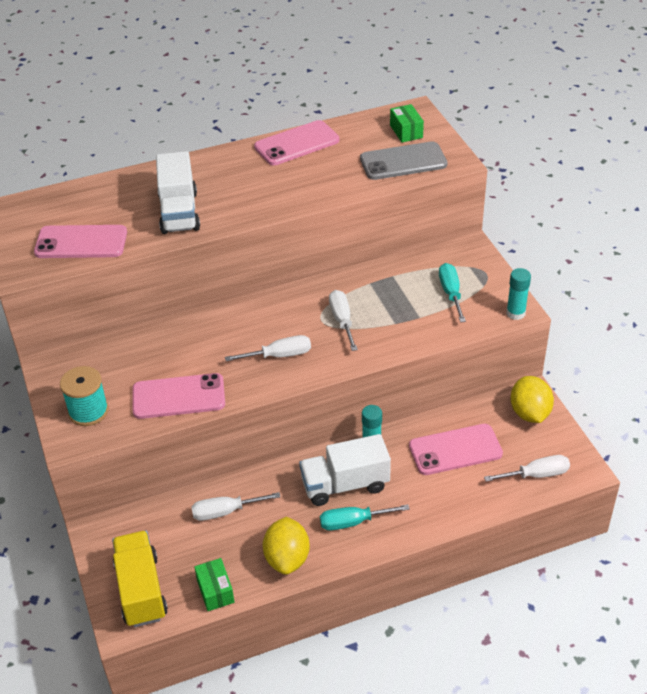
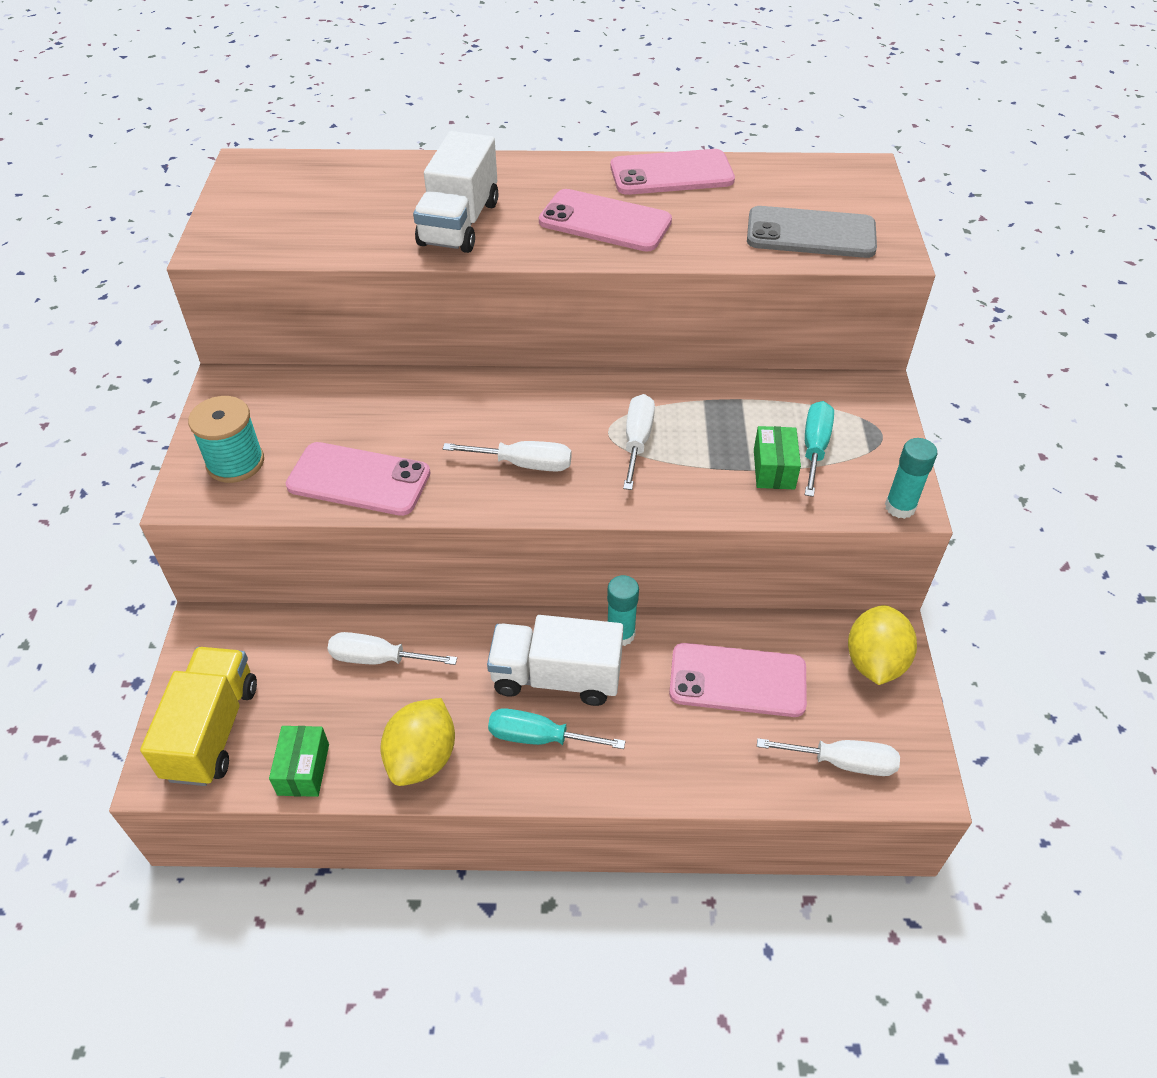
camera: 20 degrees right, 5 degrees up
pink phone [34,225,127,258] -> pink phone moved to [539,189,672,252]
green box [390,104,424,142] -> green box moved to [754,426,801,489]

